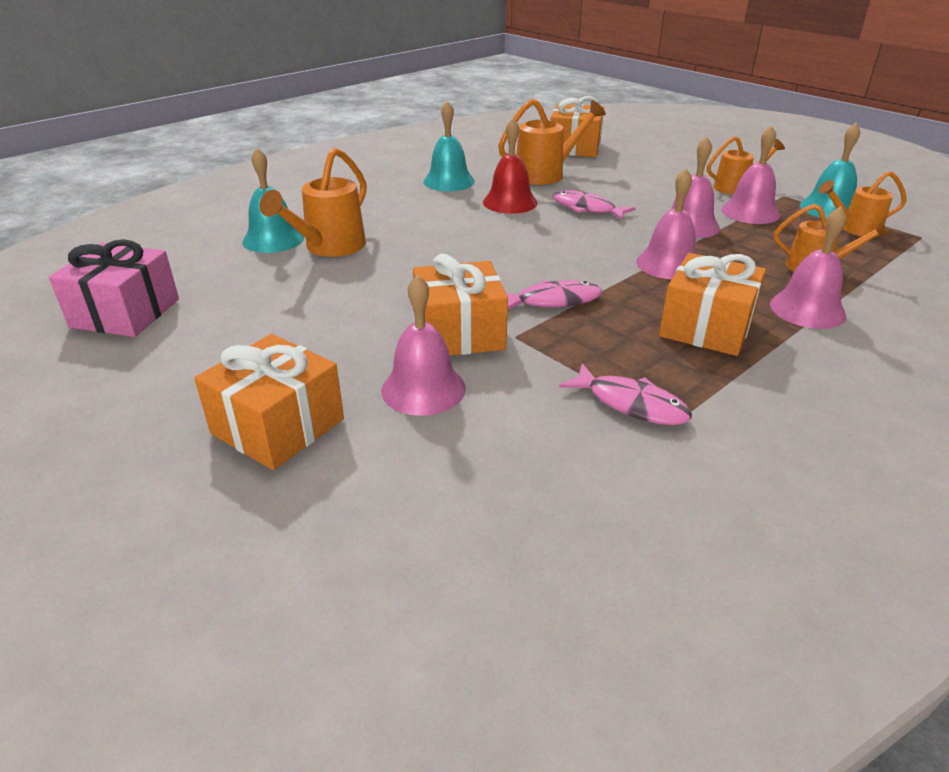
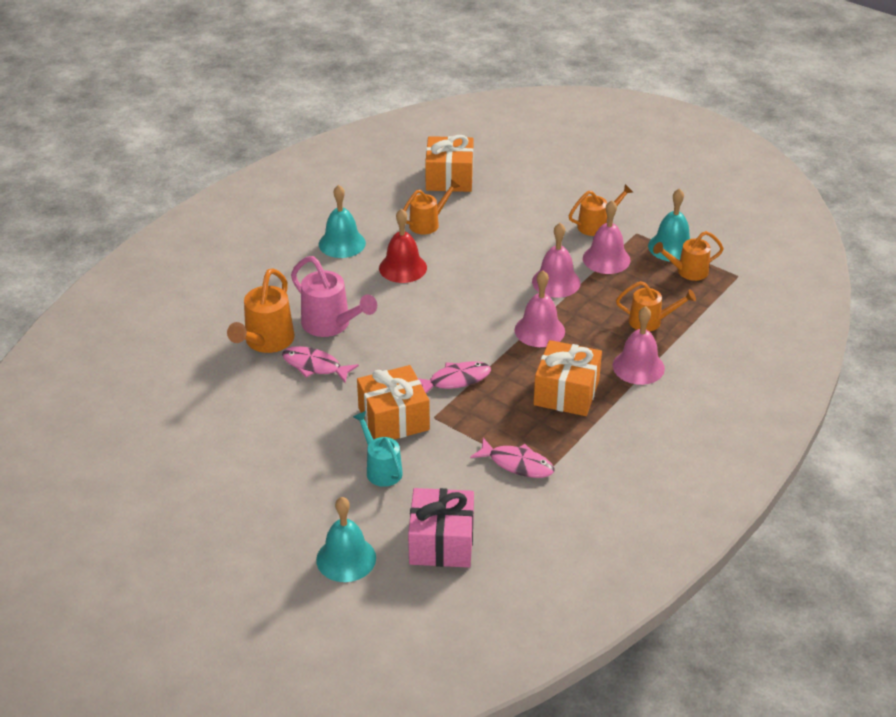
camera: 10 degrees left, 5 degrees up
pink gift [49,239,179,337] -> pink gift moved to [408,488,474,568]
orange gift [194,334,344,470] -> none
turquoise bell [242,148,304,253] -> turquoise bell moved to [316,497,376,582]
pink bell [381,274,466,416] -> turquoise watering can [353,411,403,487]
orange watering can [498,99,606,185] -> orange watering can [403,179,460,235], size x0.67
pink fish [553,190,636,220] -> pink fish moved to [282,346,359,383]
none -> pink watering can [291,256,377,337]

